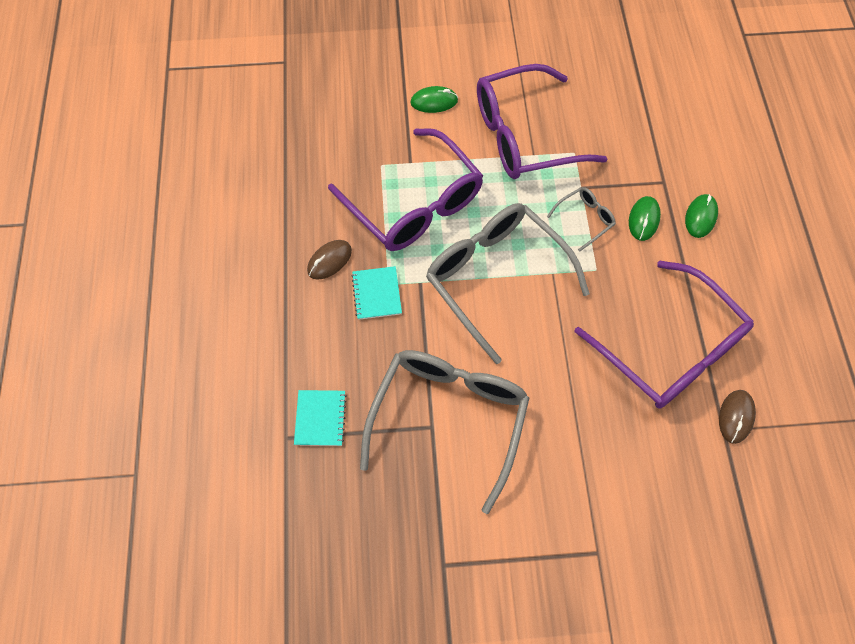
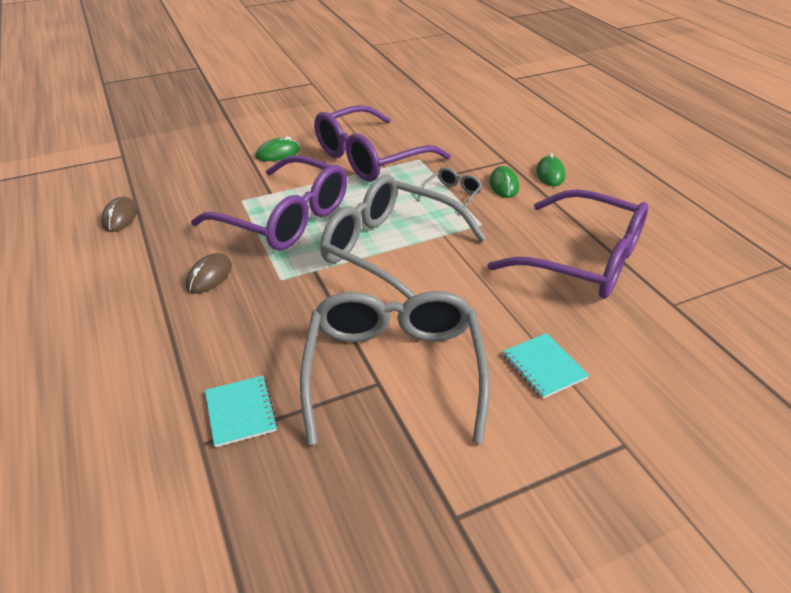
camera: 20 degrees left, 25 degrees down
turquoise notebook [351,266,402,320] -> turquoise notebook moved to [503,333,589,399]
brown mouse [719,390,756,444] -> brown mouse moved to [101,197,137,232]

